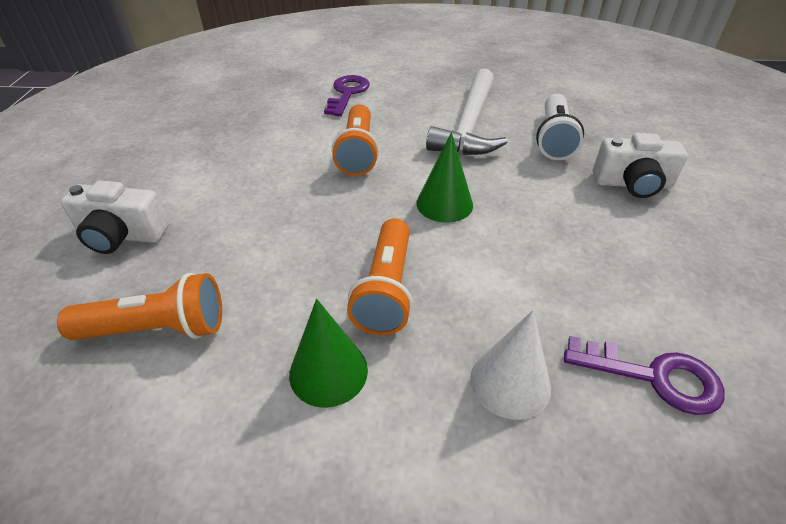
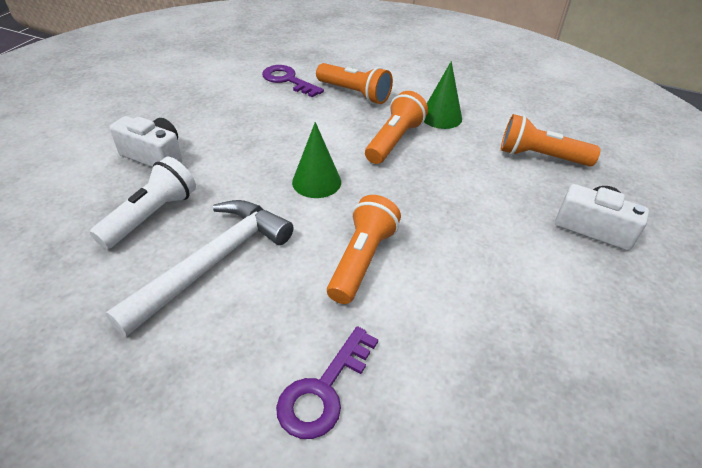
camera: 160 degrees left, 0 degrees up
white cone [470,310,551,420] -> orange flashlight [316,63,393,104]

